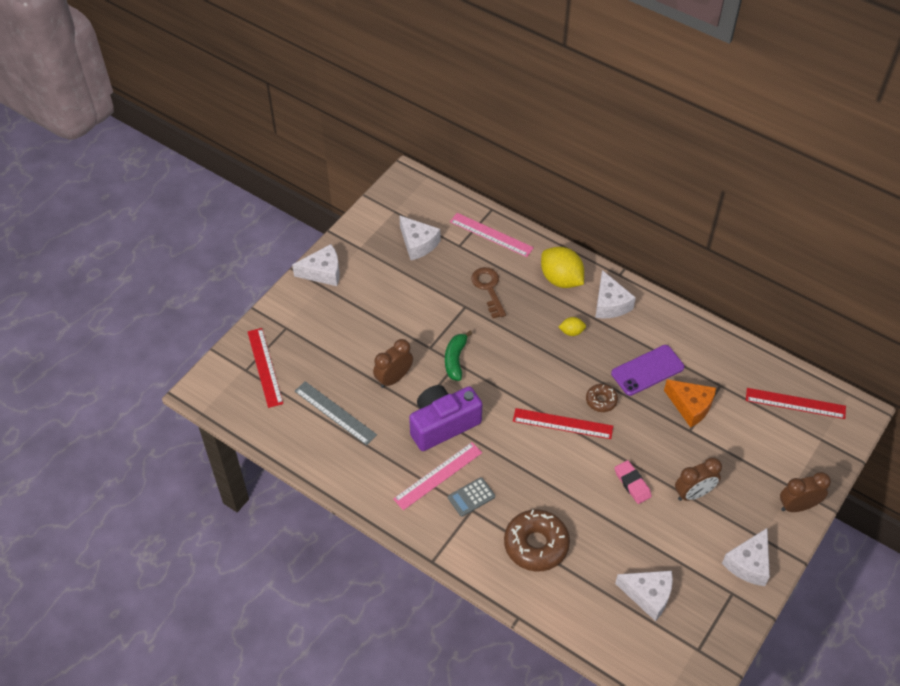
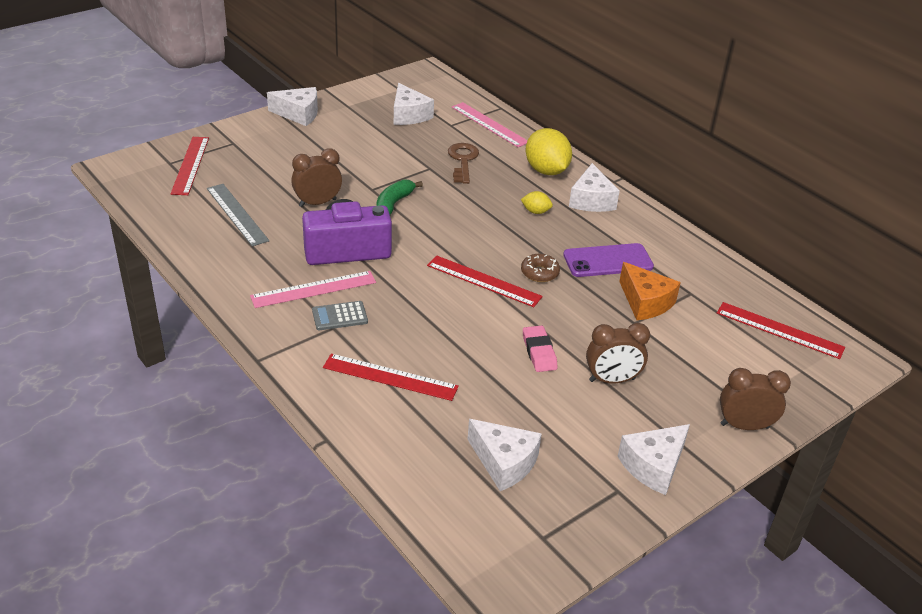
camera: 15 degrees right, 15 degrees down
brown donut [504,509,570,571] -> red ruler [323,353,459,401]

